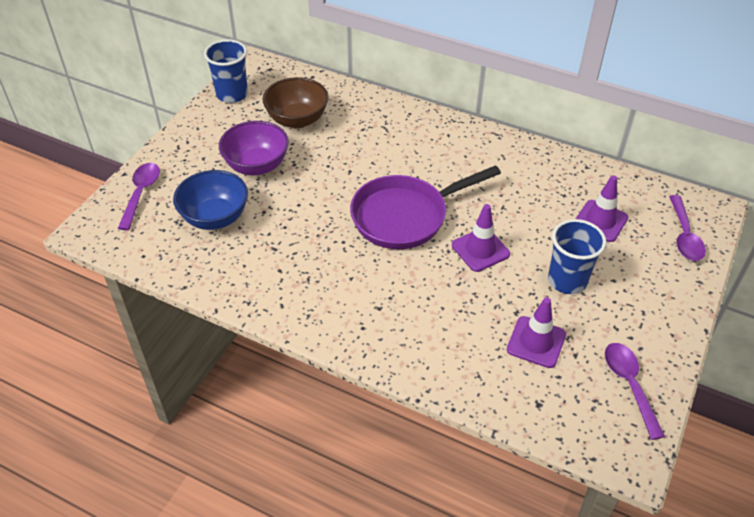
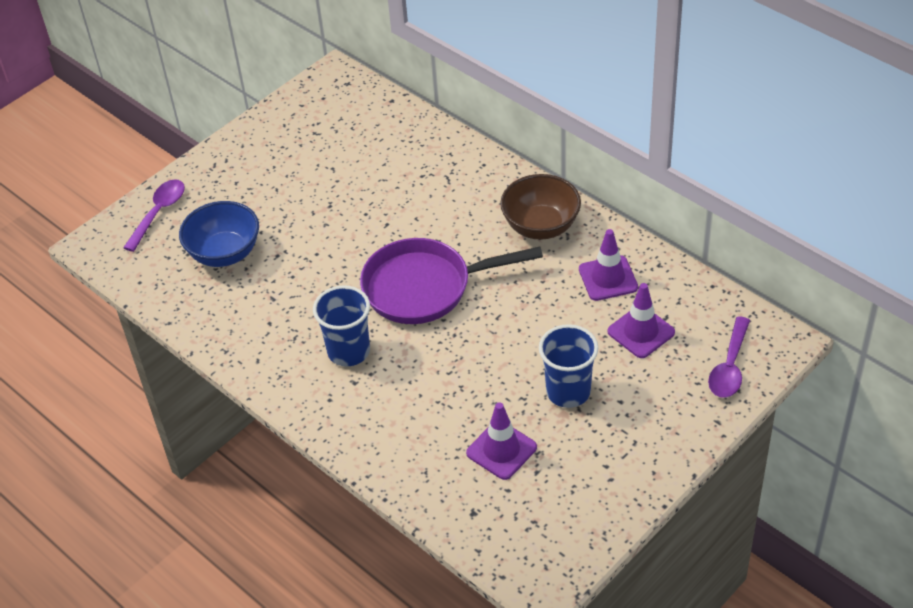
camera: 20 degrees right, 0 degrees up
blue cup [204,39,248,103] -> blue cup moved to [313,285,370,367]
purple bowl [219,121,289,175] -> none
brown bowl [263,77,329,128] -> brown bowl moved to [500,174,581,240]
purple traffic cone [452,204,510,272] -> purple traffic cone moved to [579,229,638,301]
purple spoon [605,343,665,440] -> none

